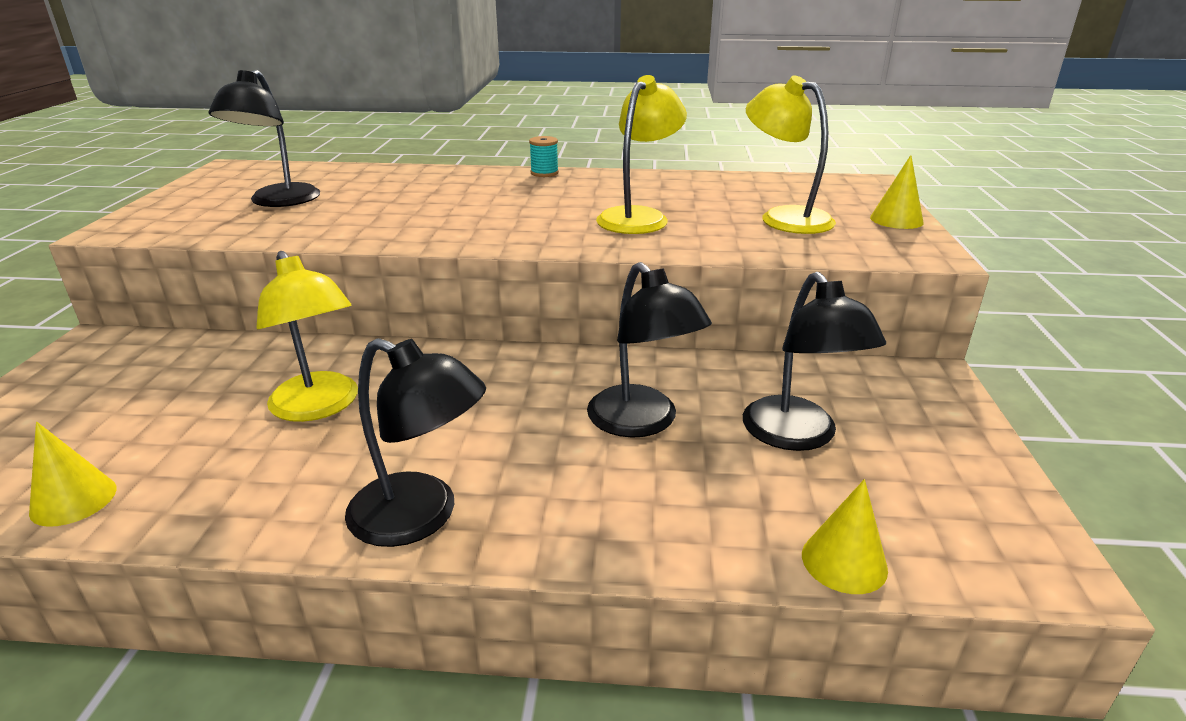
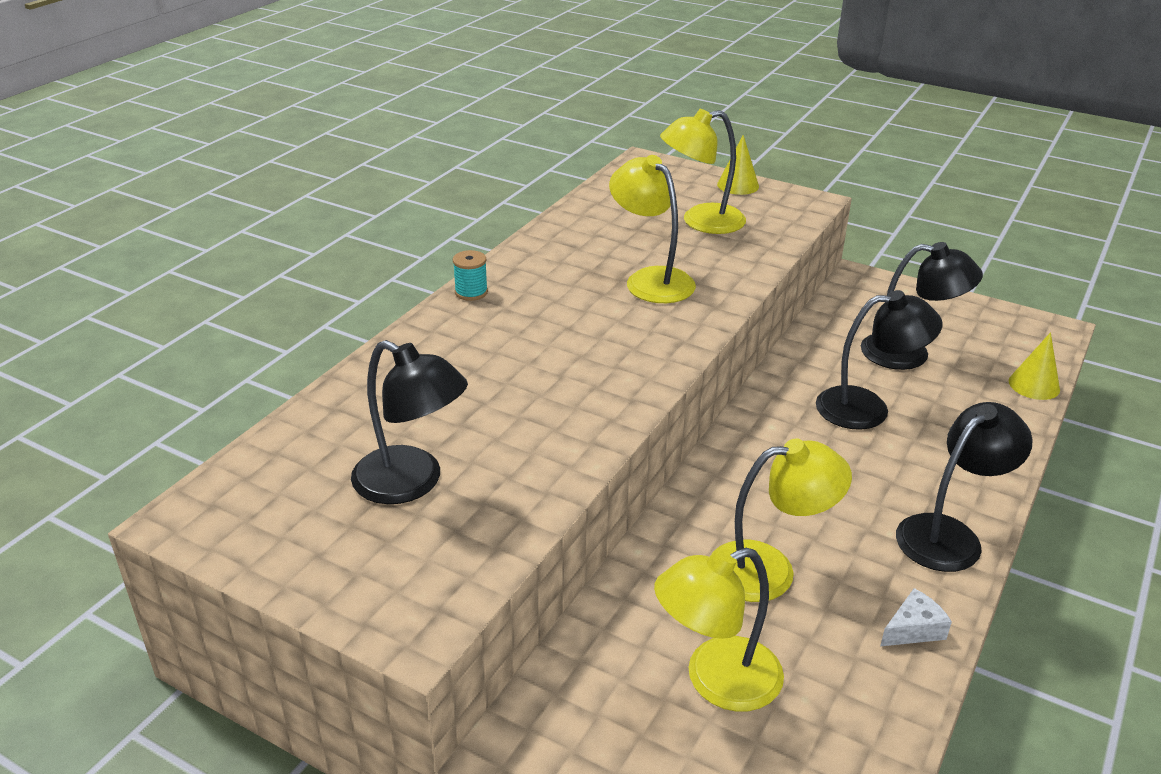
camera: 65 degrees left, 5 degrees up
yellow cone [29,422,116,527] -> none
none -> yellow lamp [654,548,784,712]
none -> white cheese [880,588,952,647]

